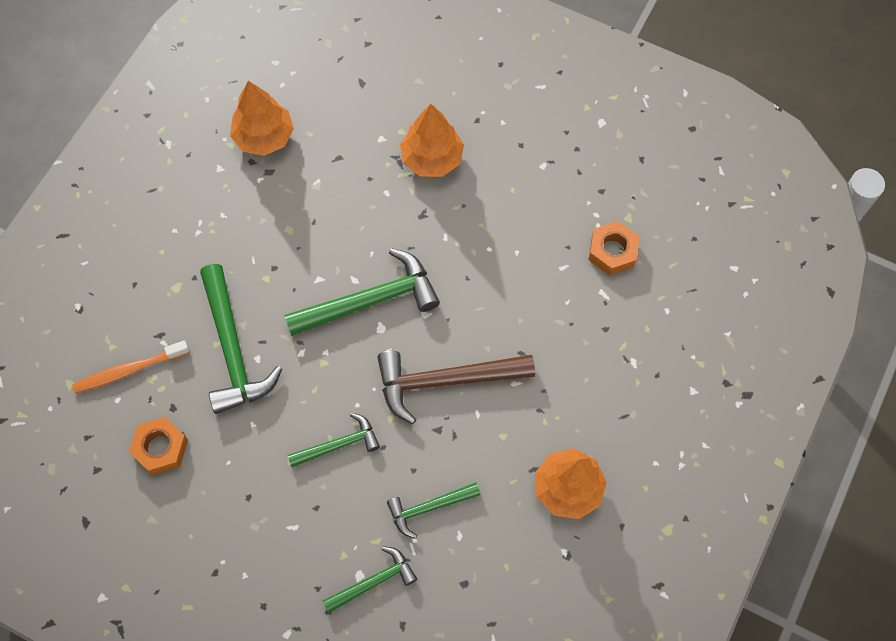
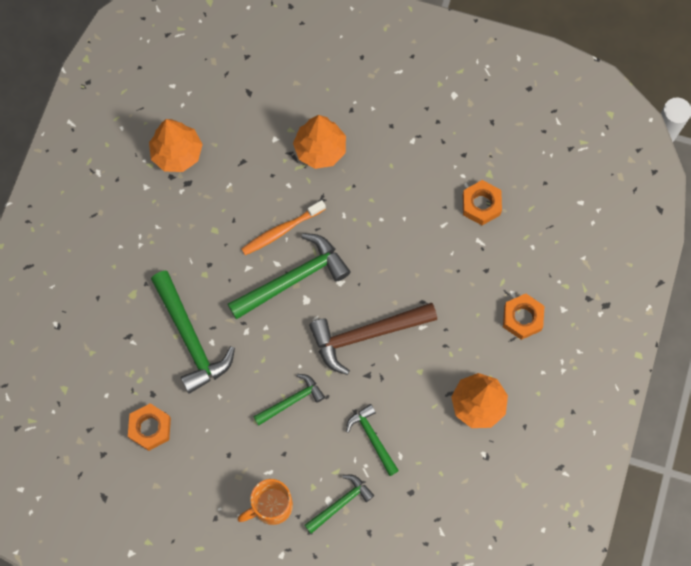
camera: 10 degrees left, 5 degrees up
orange toothbrush [72,340,190,393] -> orange toothbrush moved to [242,200,326,255]
green hammer [387,482,481,539] -> green hammer turned 90 degrees clockwise [346,404,399,476]
none -> orange mug [238,479,293,525]
none -> orange nut [503,294,545,340]

